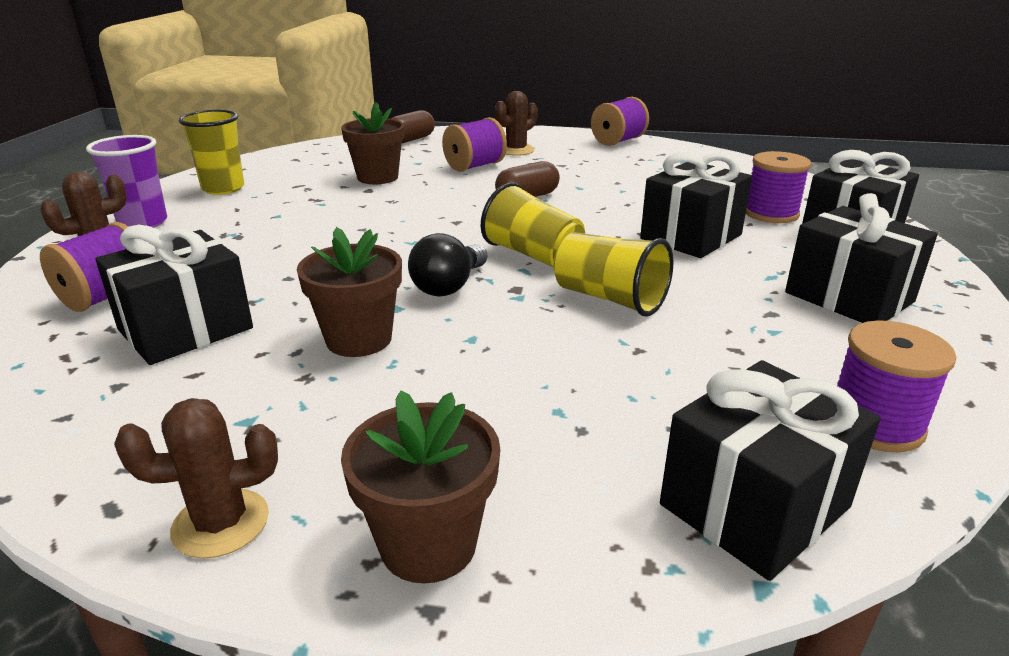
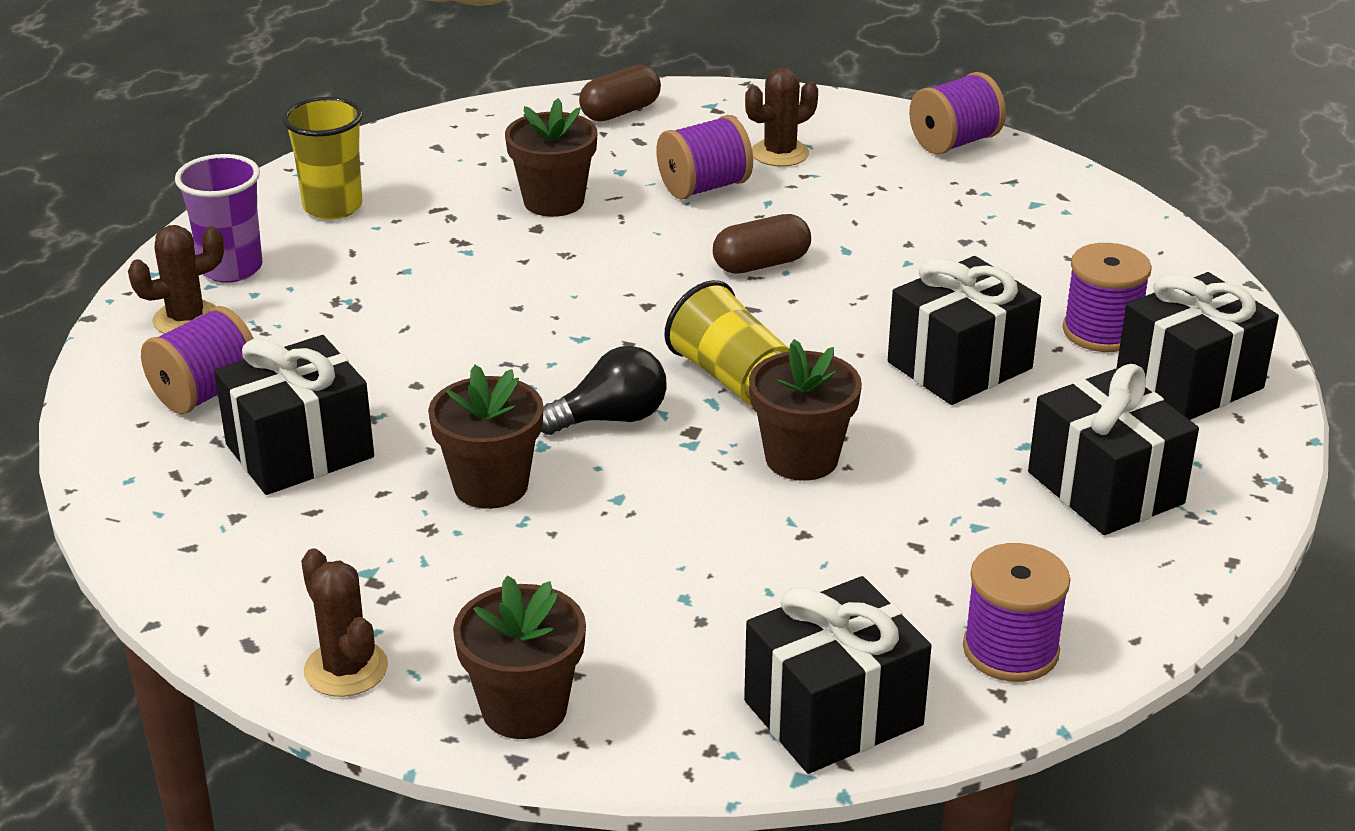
camera: 10 degrees right, 5 degrees up
brown cactus [114,398,278,559] -> brown cactus turned 60 degrees clockwise [301,549,388,697]
black light bulb [408,233,487,297] -> black light bulb turned 150 degrees counterclockwise [541,346,667,435]
yellow cup [554,232,673,317] -> brown flower pot [749,339,862,481]

